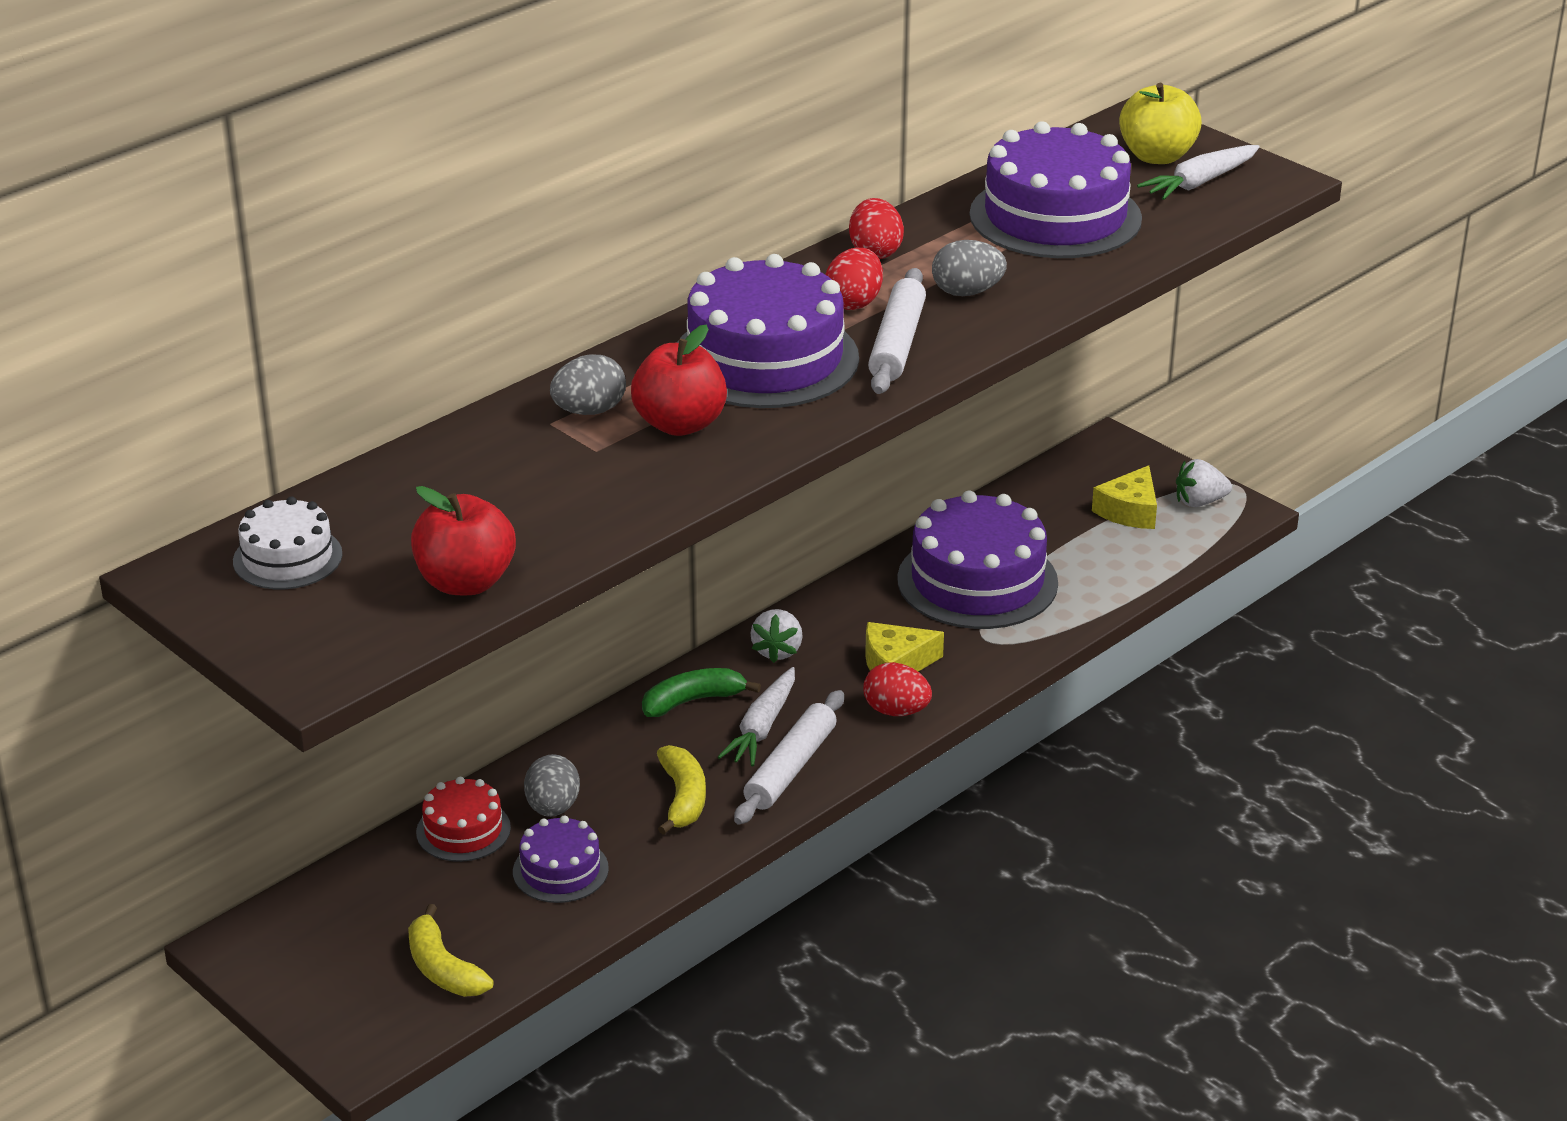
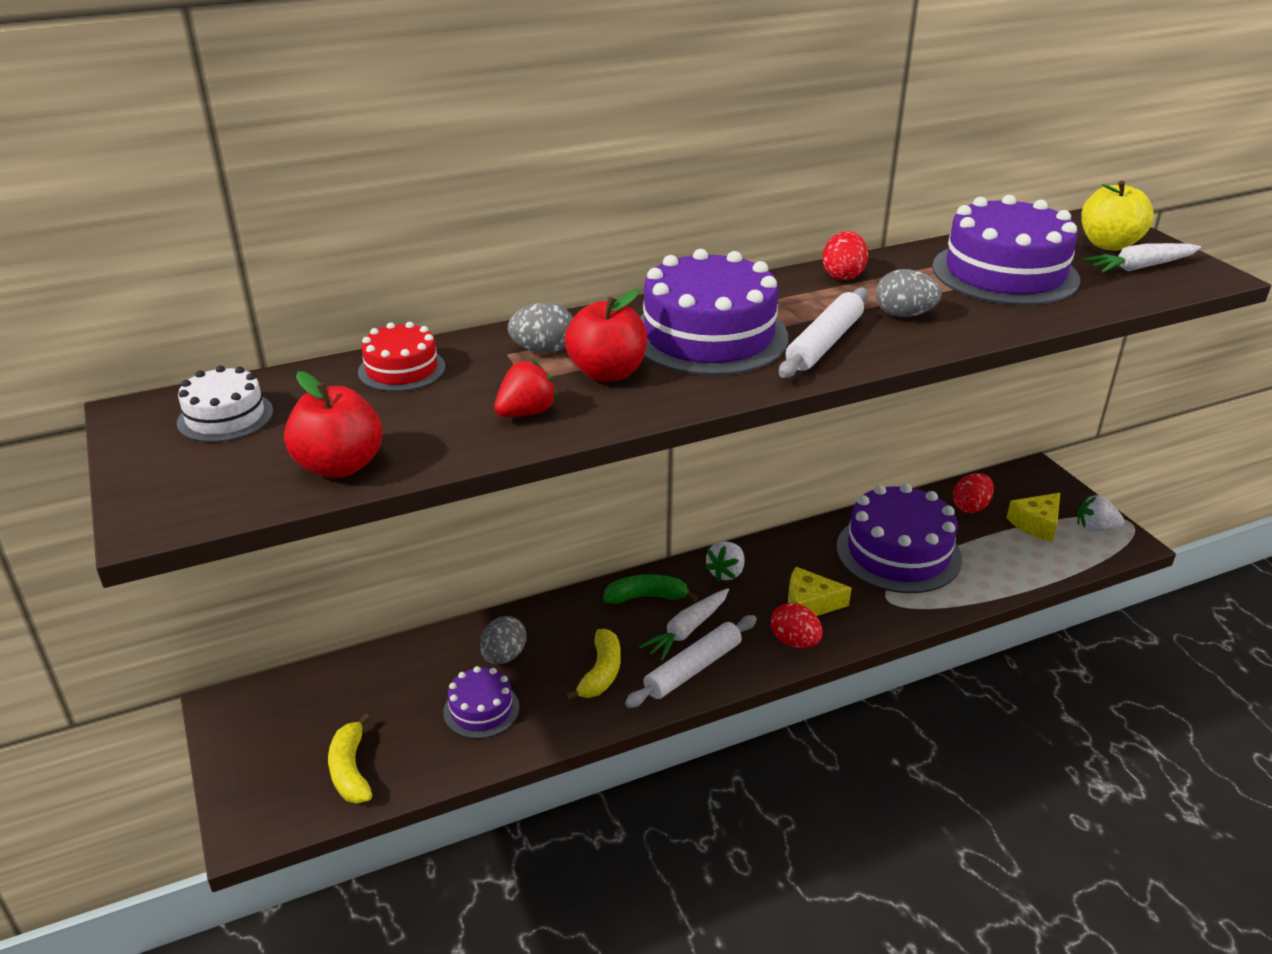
camera: 20 degrees right, 0 degrees up
red cake [416,777,511,862] -> red cake moved to [358,322,445,392]
red egg [825,247,883,310] -> red egg moved to [953,473,994,513]
none -> red strawberry [494,360,558,417]

